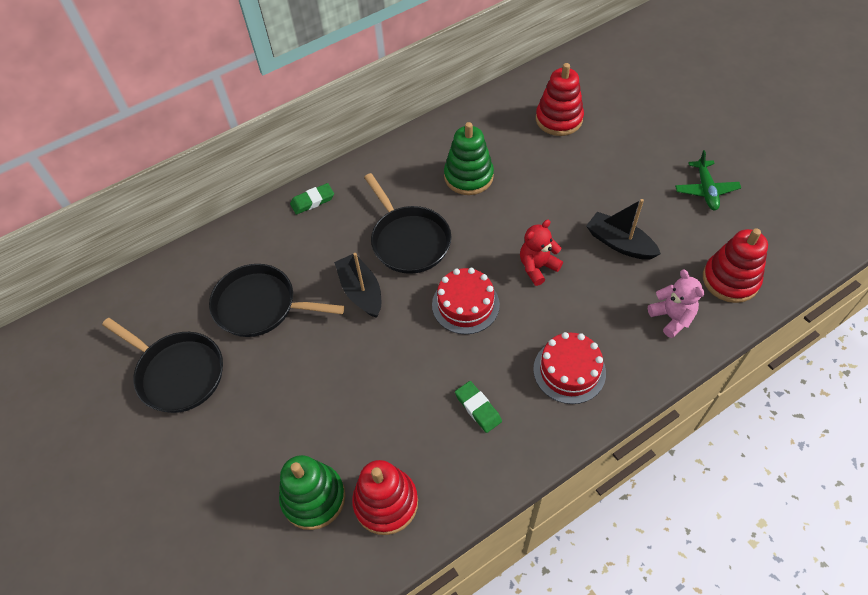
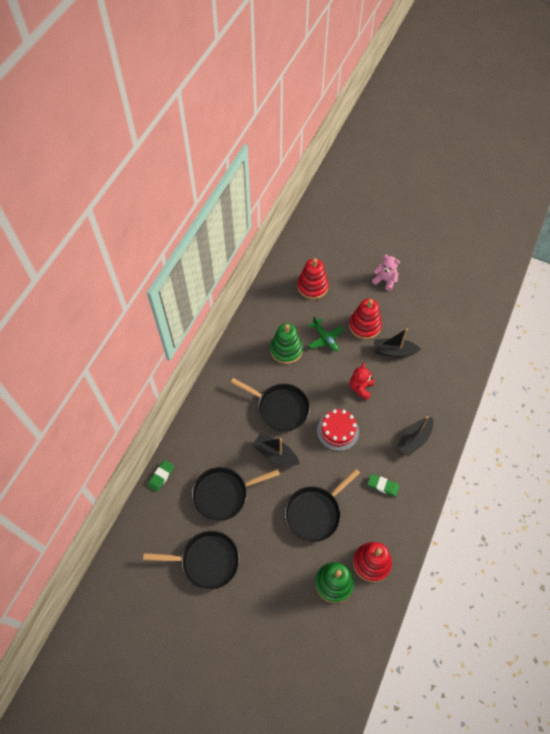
camera: 35 degrees left, 5 degrees up
green eraser [290,183,334,215] -> green eraser moved to [148,460,174,492]
red cake [533,332,606,404] -> black boat [397,416,434,456]
pink teddy bear [648,270,704,338] -> pink teddy bear moved to [372,254,400,291]
green plane [675,150,741,210] -> green plane moved to [308,316,344,351]
red stacking toy [703,228,768,303] -> red stacking toy moved to [349,299,382,340]
none -> black pan [284,468,360,542]

